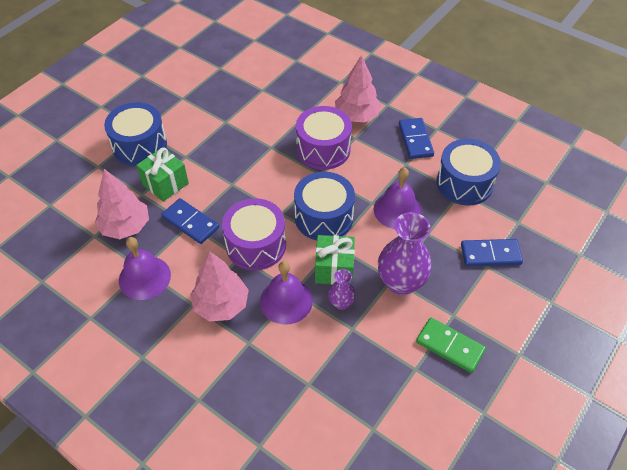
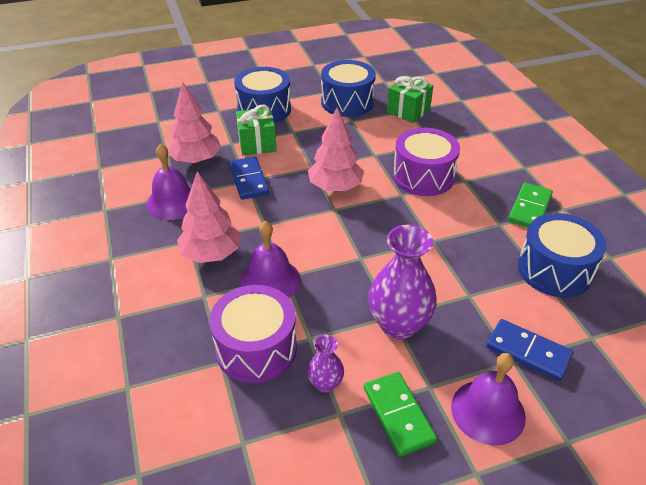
camera: 35 degrees right, 10 degrees down
purple drum [222,198,286,271] -> purple drum moved to [209,285,297,383]
blue drum [294,172,355,241] -> blue drum moved to [321,60,376,117]
green gift [315,235,355,285] -> green gift moved to [387,75,433,123]
purple vase [328,269,356,310] -> purple vase moved to [307,335,344,393]
pink tree [335,55,381,122] -> pink tree moved to [308,108,364,191]
purple bell [374,167,422,229] -> purple bell moved to [451,353,526,446]
blue domino [399,118,434,159] -> green domino [508,183,553,227]

